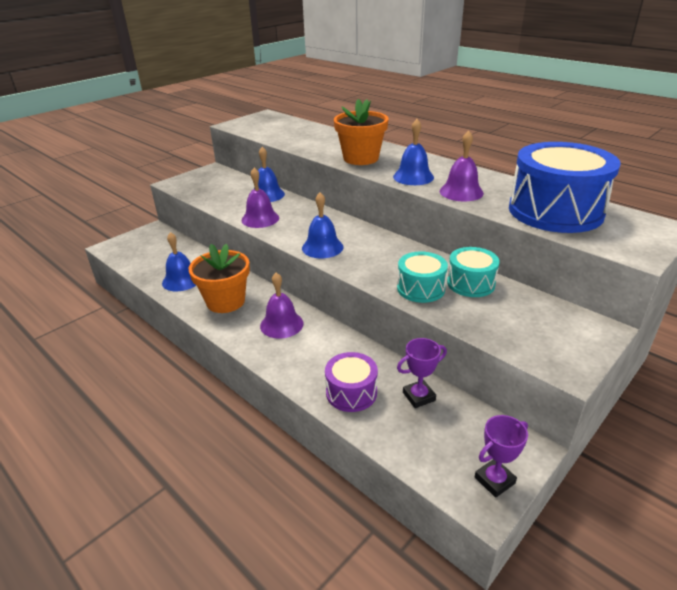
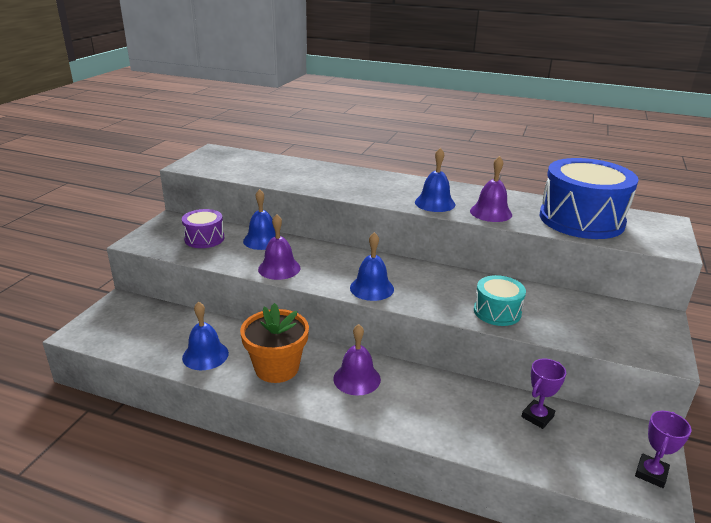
camera: 25 degrees left, 5 degrees down
purple drum [325,352,378,412] -> purple drum moved to [182,209,224,248]
orange flower pot [334,99,388,165] -> none
turquoise drum [447,247,500,297] -> none

